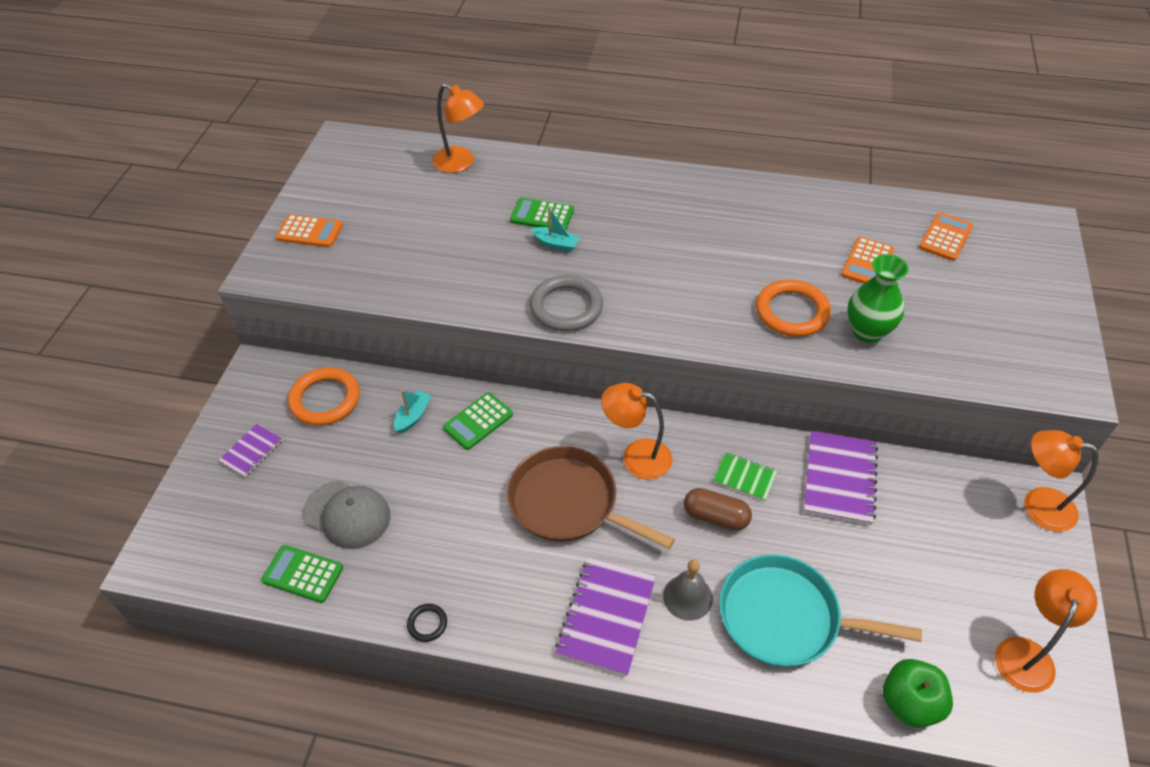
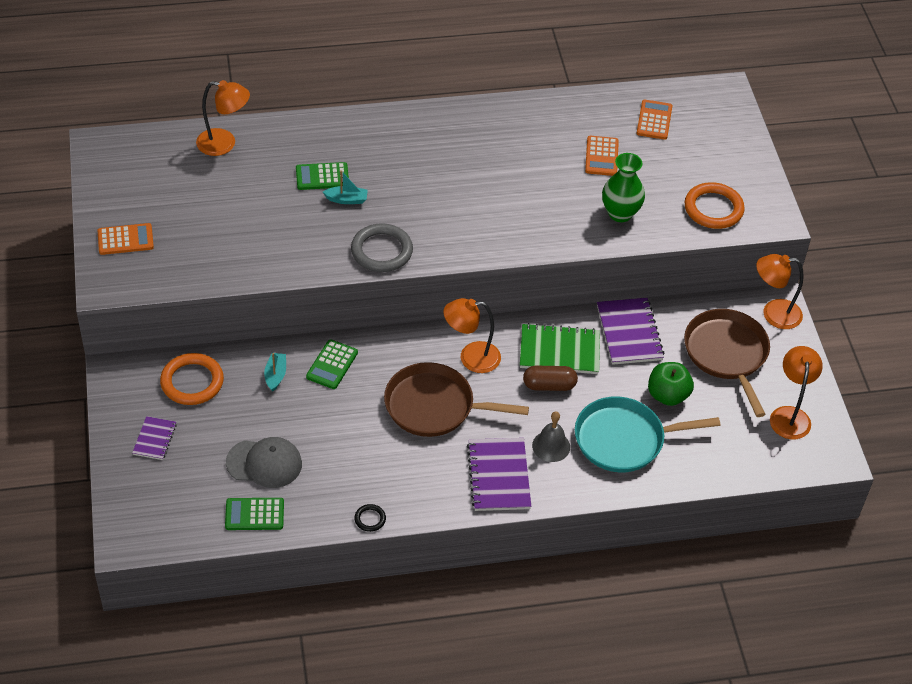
camera: 25 degrees left, 0 degrees up
green notebook [713,452,777,501] -> green notebook [520,323,600,374], size x1.78
orange ring [756,280,831,337] -> orange ring moved to [684,182,745,229]
green apple [883,659,953,728] -> green apple moved to [648,362,694,406]
none -> brown pan [684,309,770,417]

